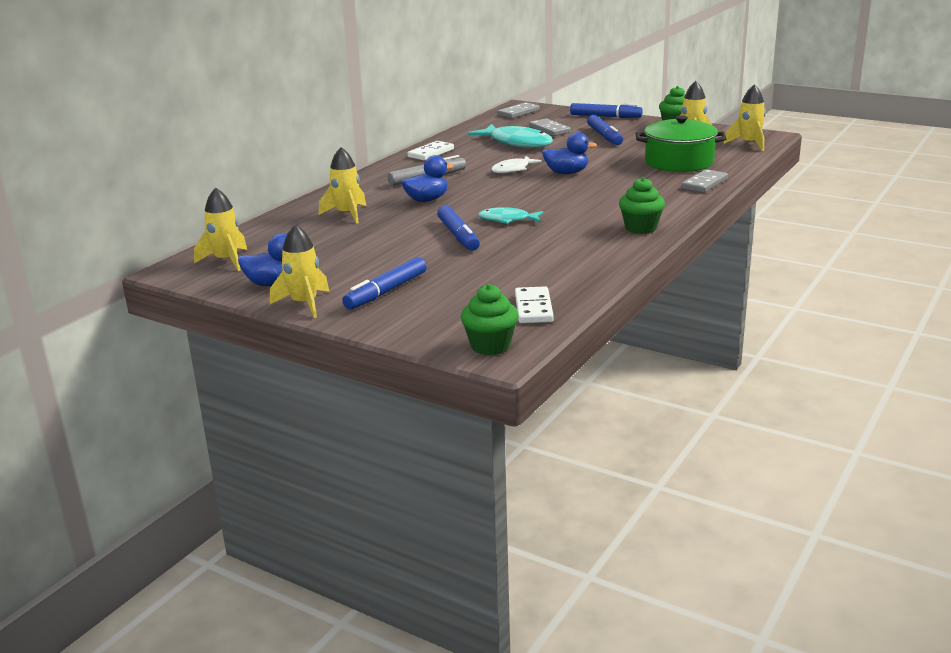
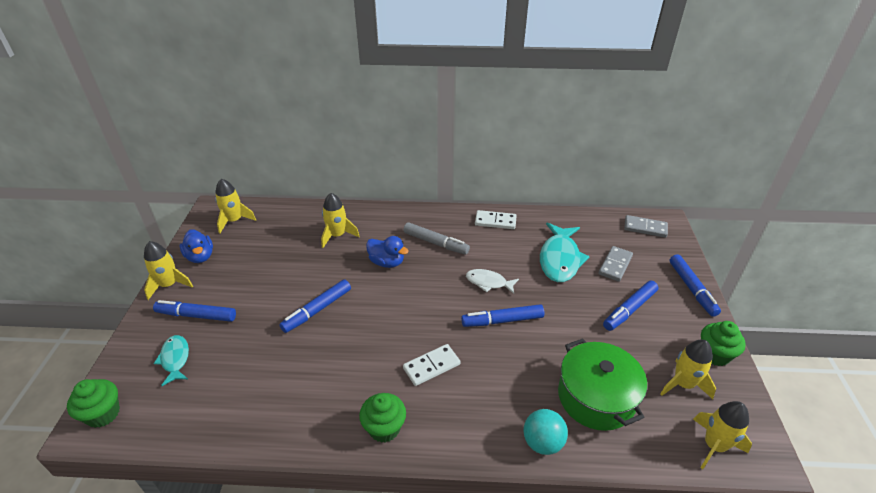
camera: 60 degrees right, 15 degrees up
turquoise fish [478,207,543,224] -> turquoise fish moved to [154,335,189,386]
white domino [515,286,554,323] -> white domino moved to [403,344,461,386]
blue duck [542,132,597,174] -> blue marker [461,304,544,327]
grey domino [681,169,728,193] -> turquoise ball [523,409,568,455]

